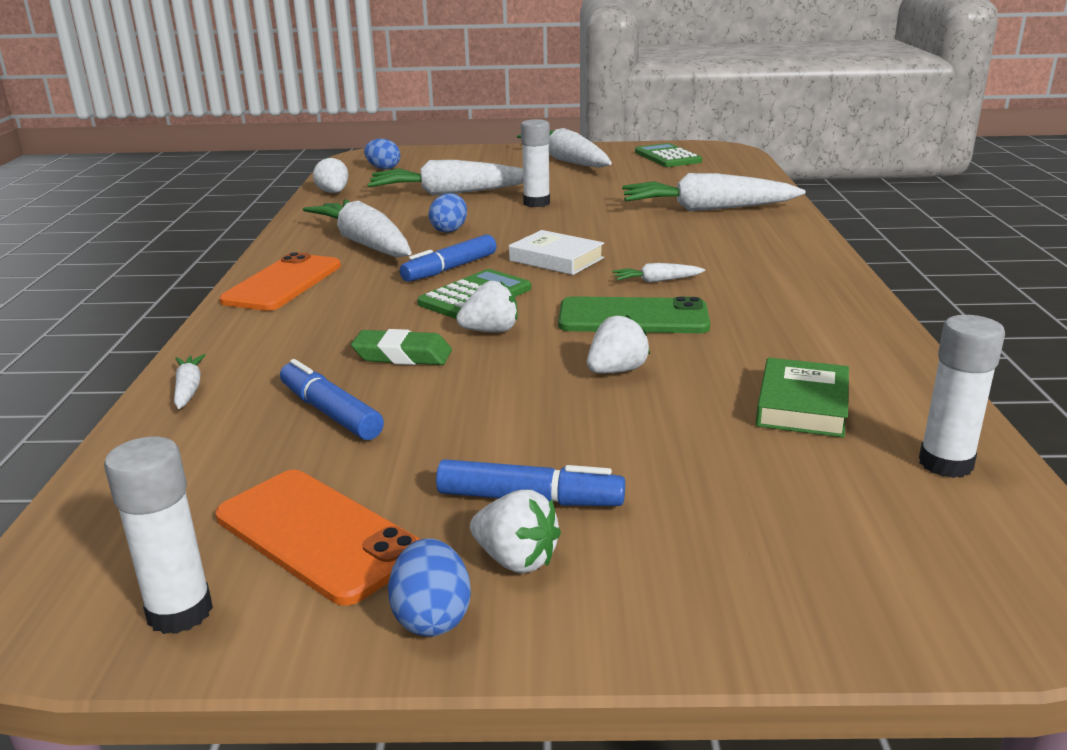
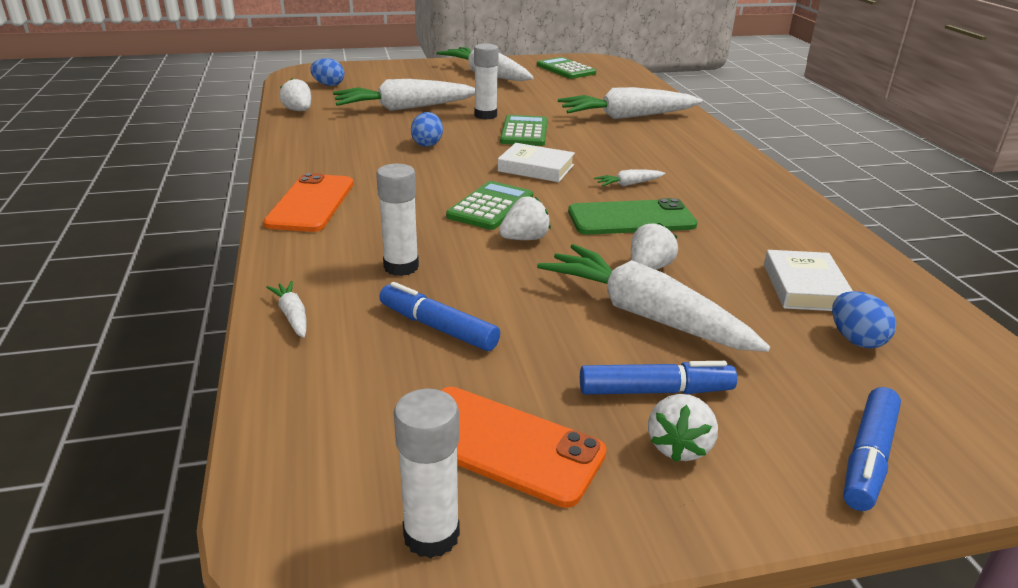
camera: 15 degrees left, 5 degrees up
white carrot [303,199,412,257] -> white carrot moved to [537,244,770,352]
green eraser [351,329,452,365] -> none
blue egg [388,539,471,637] -> blue egg moved to [832,291,896,348]
blue marker [400,234,497,282] -> blue marker moved to [843,387,901,511]
white strawberry [470,490,561,573] -> white strawberry turned 90 degrees clockwise [648,394,718,462]
green book [756,357,849,438] -> white book [764,250,853,311]
white glue stick [919,315,1005,478] -> white glue stick moved to [376,164,419,276]
none -> green calculator [500,115,548,146]

